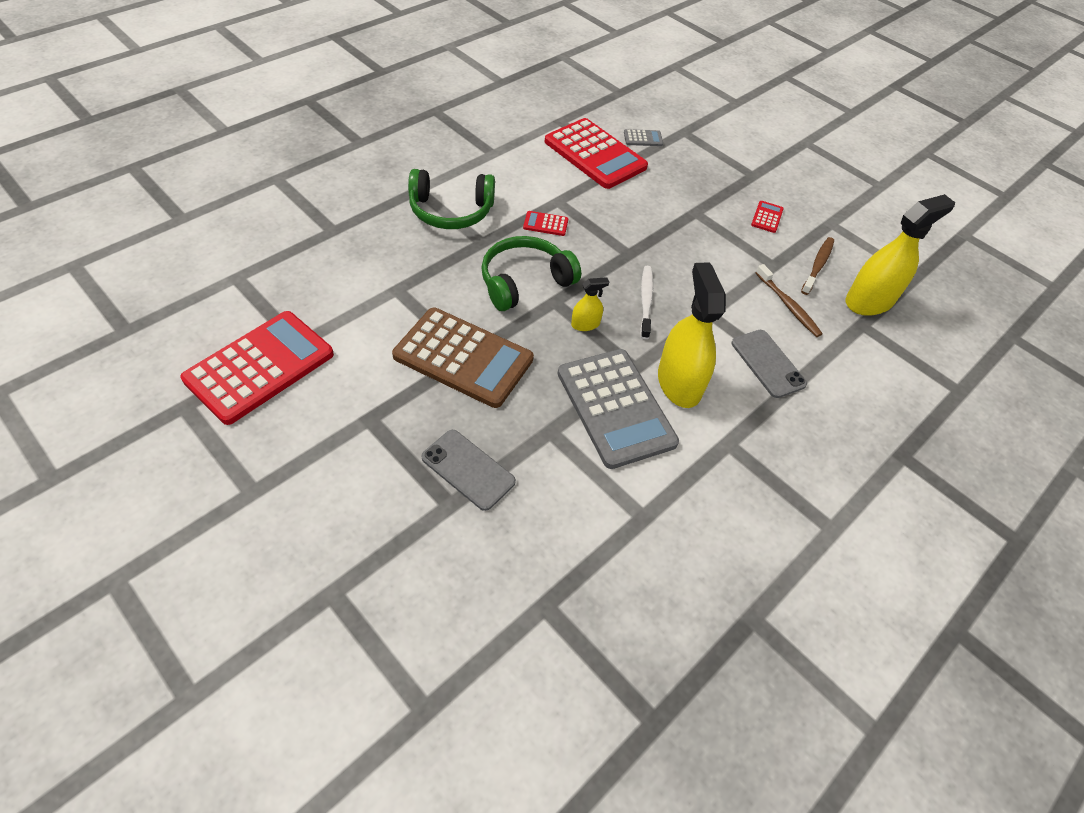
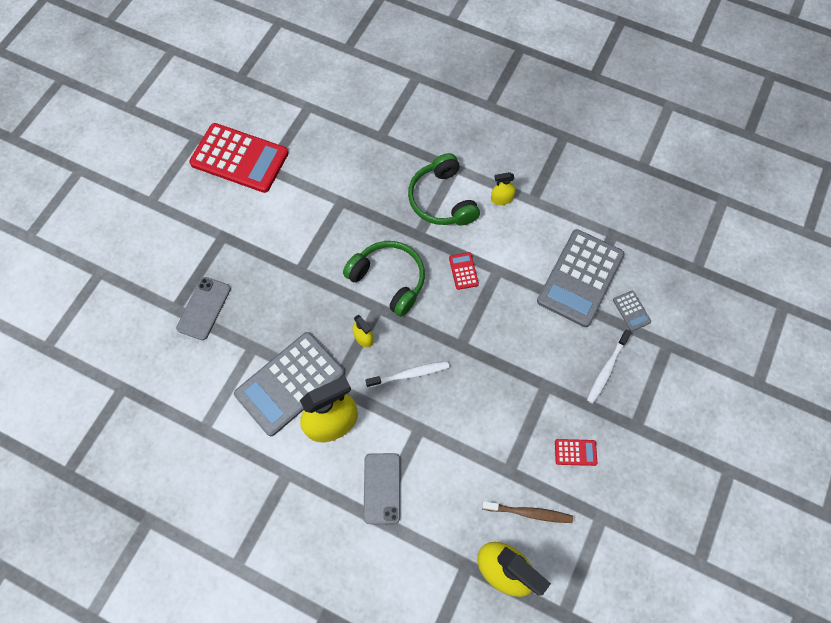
camera: 75 degrees right, 15 degrees up
brown calculator [392,308,534,408] -> none
red calculator [545,118,648,189] -> grey calculator [537,229,625,327]
grey phone [731,330,807,398] -> grey phone turned 45 degrees counterclockwise [363,453,400,524]
brown toothbrush [756,264,823,337] -> none
none -> yellow spray bottle [491,172,515,205]
none -> white toothbrush [587,330,631,404]

